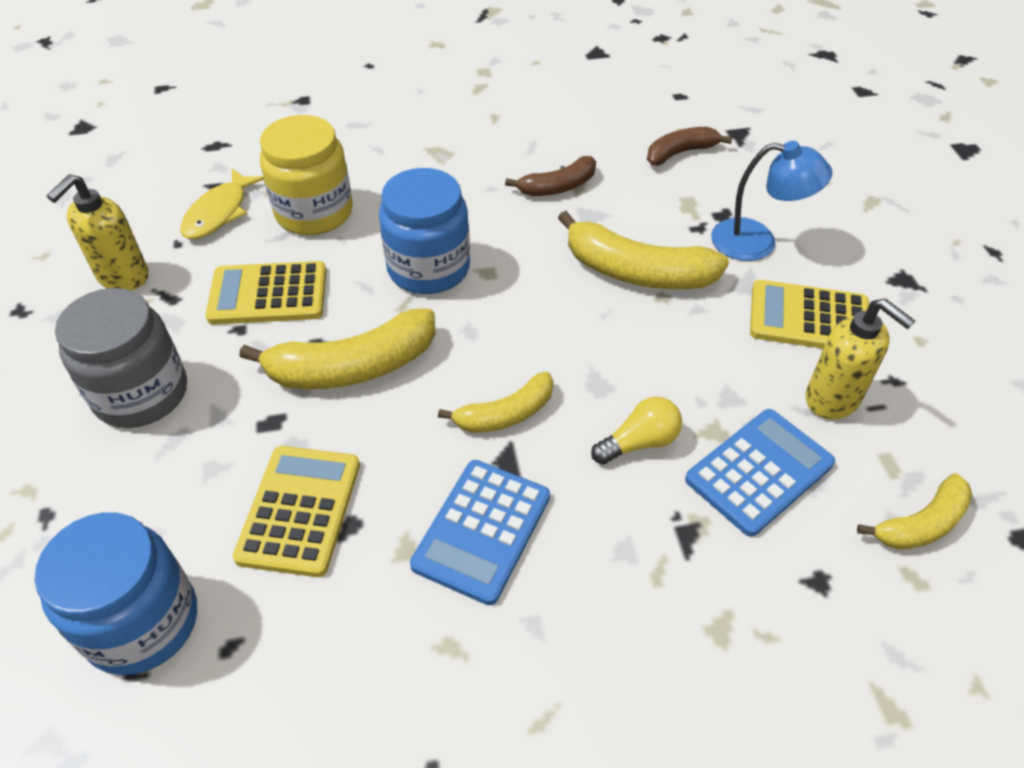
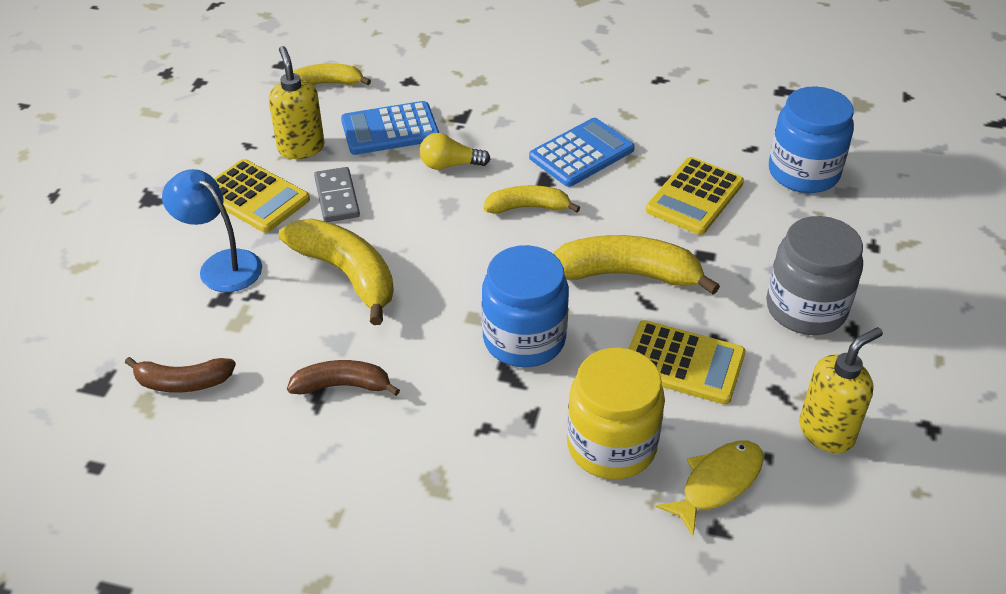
camera: 155 degrees left, 5 degrees down
none -> grey domino [314,167,360,222]

